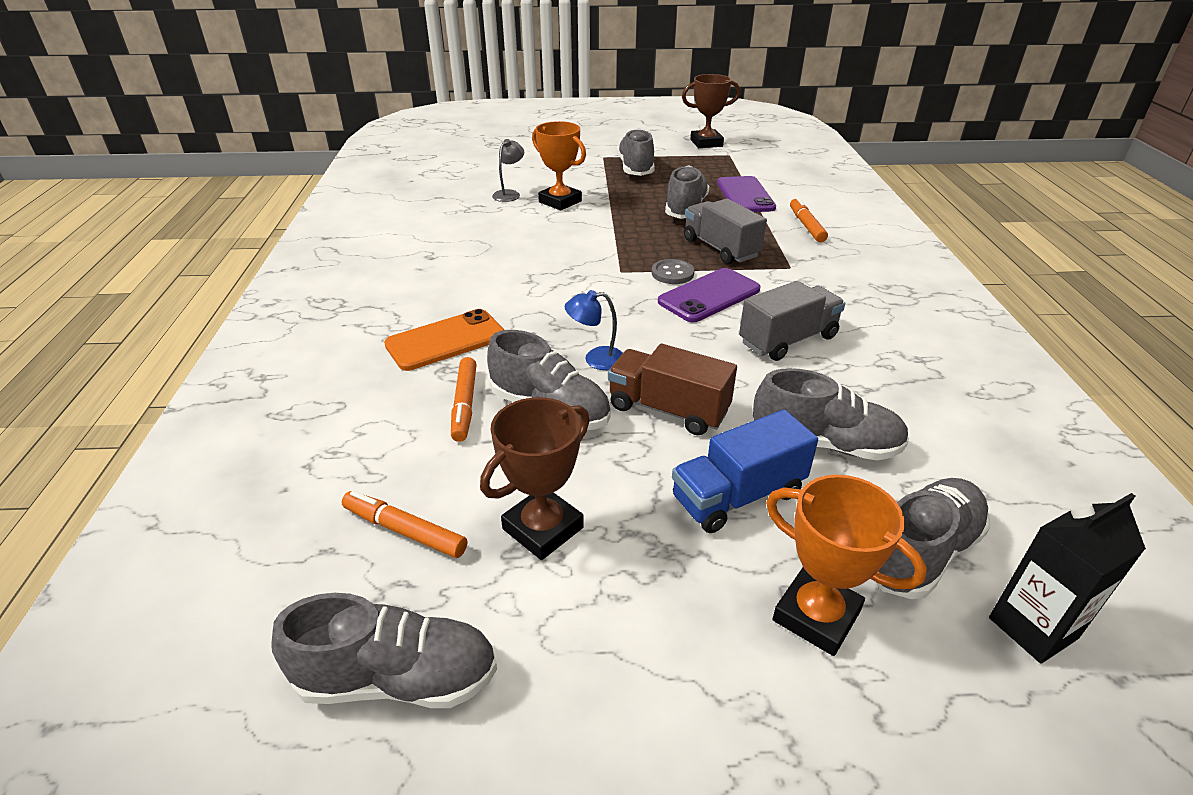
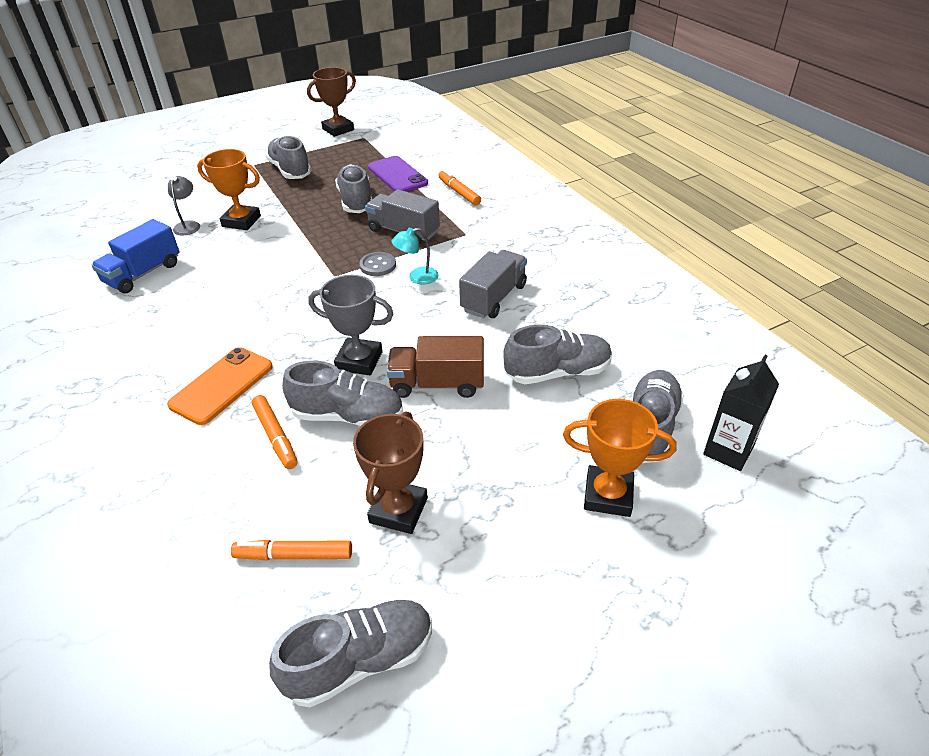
camera: 25 degrees left, 5 degrees up
blue lamp [565,290,623,370] -> grey trophy [308,275,393,375]
purple phone [658,268,761,322] -> turquoise lamp [392,228,439,284]
blue truck [672,409,818,533] -> blue truck moved to [91,219,180,293]

